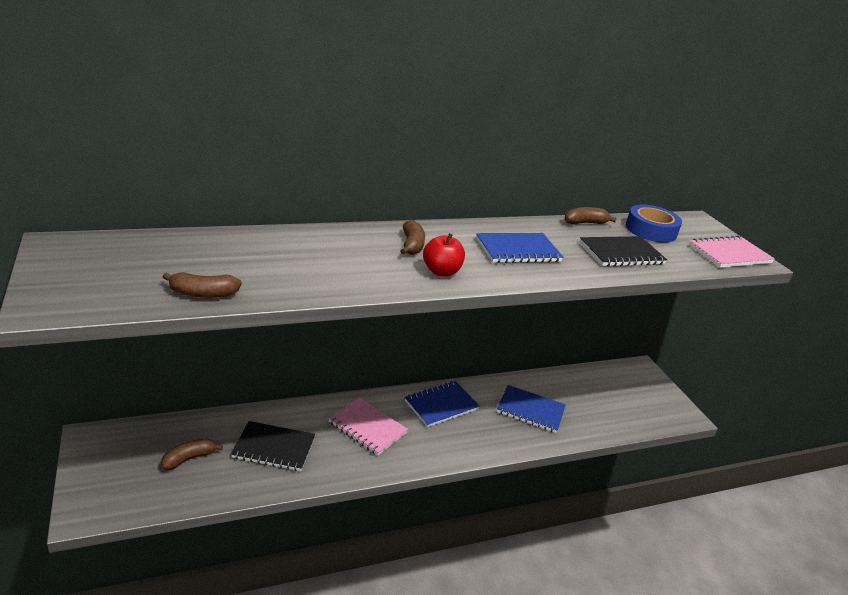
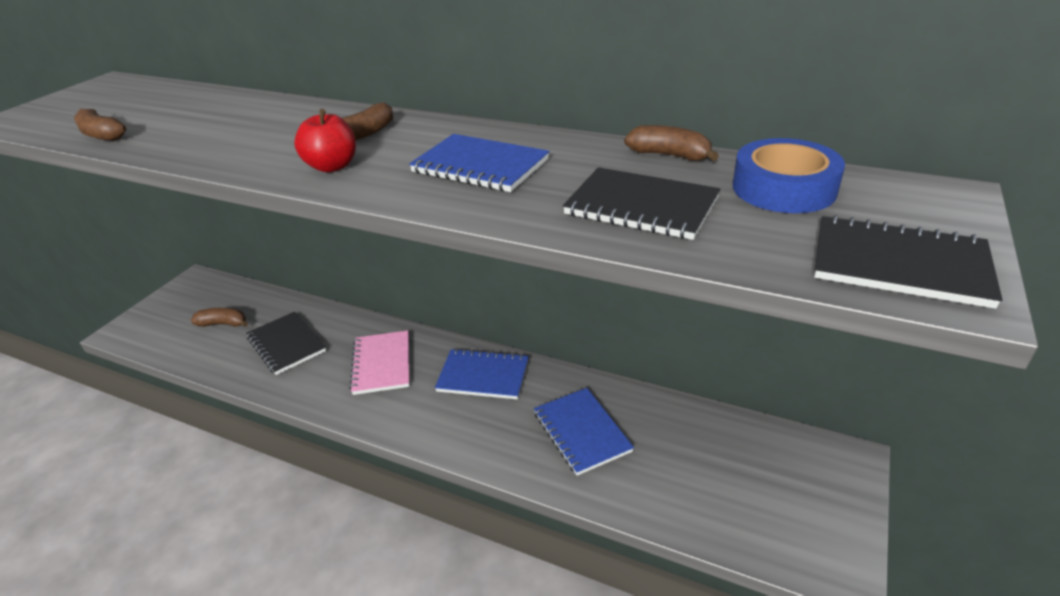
camera: 50 degrees right, 5 degrees up
pink notebook [689,236,775,268] -> black notebook [814,215,1003,309]

